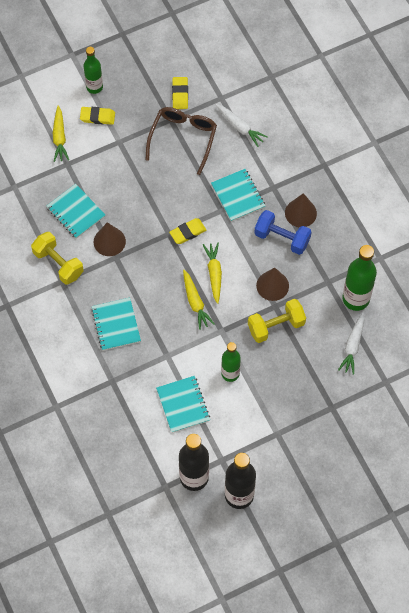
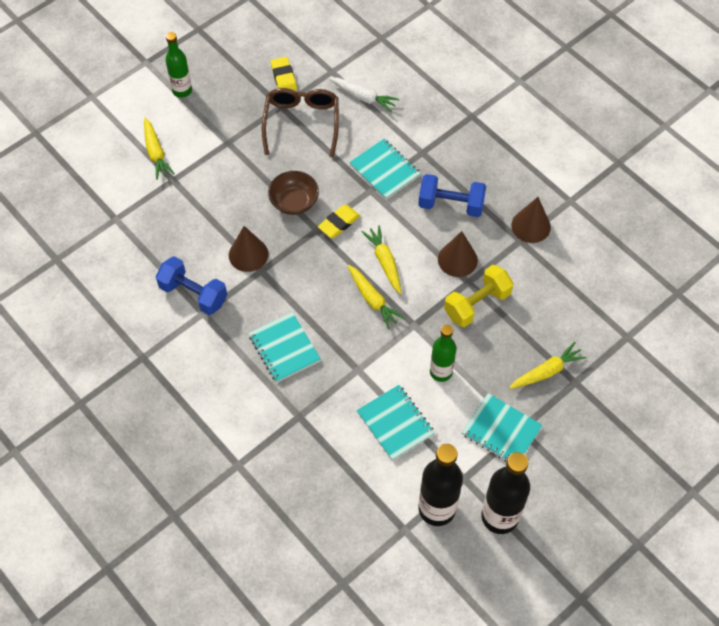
camera: 15 degrees left, 5 degrees down
yellow dumbbell [31,232,84,285] -> blue dumbbell [156,256,227,315]
turquoise notebook [46,184,105,239] -> turquoise notebook moved to [461,393,543,462]
yellow eraser [80,107,115,125] -> none
brown cone [285,193,317,227] -> brown cone moved to [511,197,551,243]
white carrot [338,312,365,375] -> none
green bottle [342,245,377,311] -> none
none -> brown bowl [268,171,319,215]
none -> yellow carrot [509,342,587,389]

